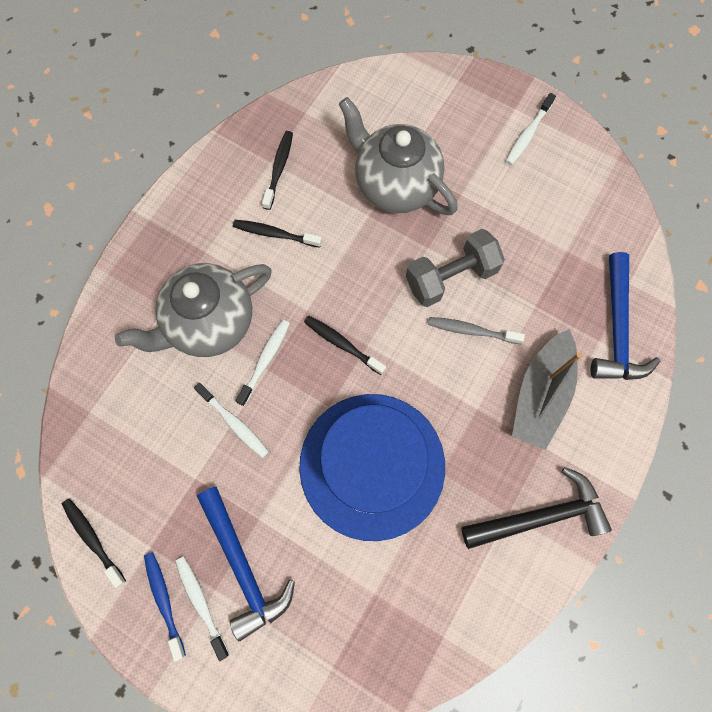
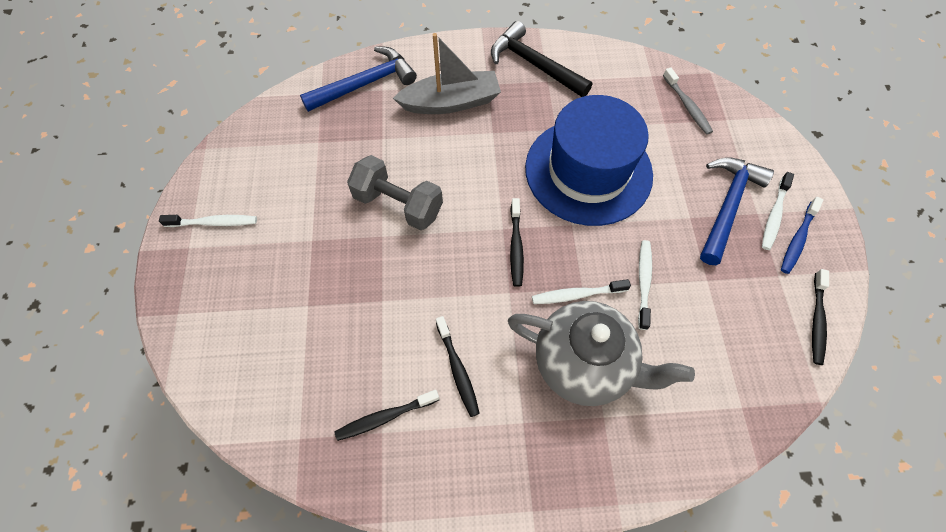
camera: 125 degrees left, 10 degrees down
grey teapot [339,97,458,215] -> none
grey toothbrush [428,317,525,344] -> grey toothbrush moved to [663,67,713,135]

